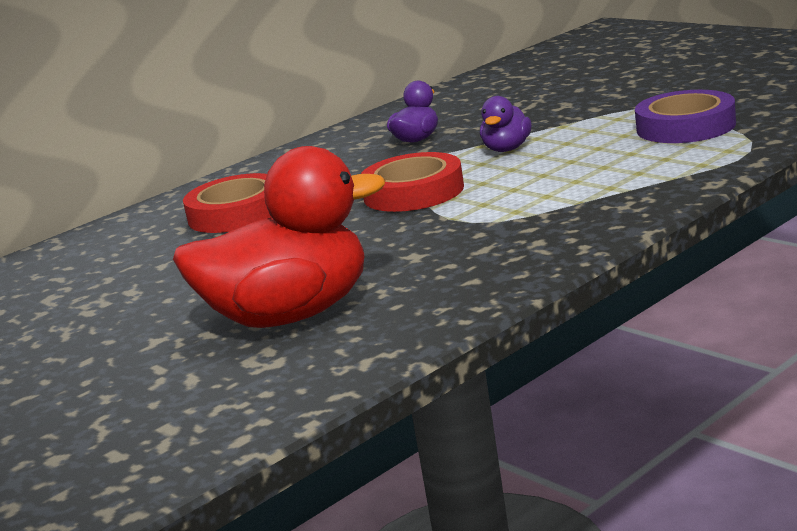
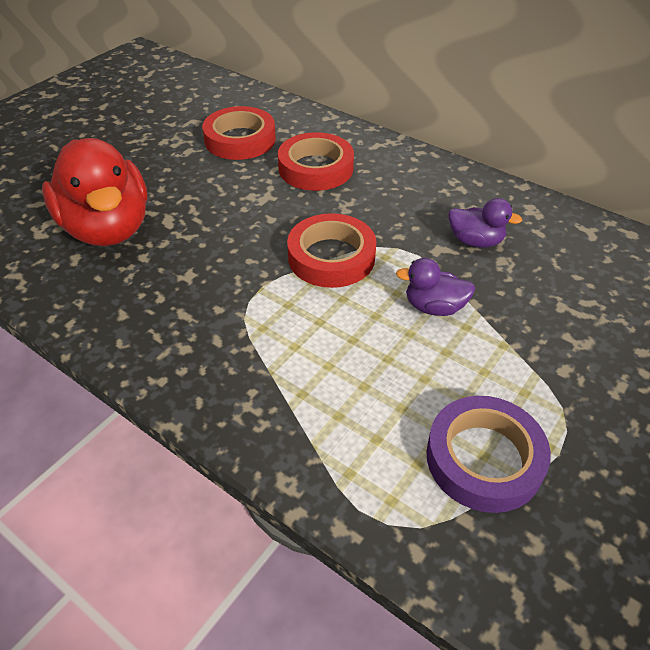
camera: 75 degrees right, 25 degrees up
none -> red tape [202,106,276,160]

